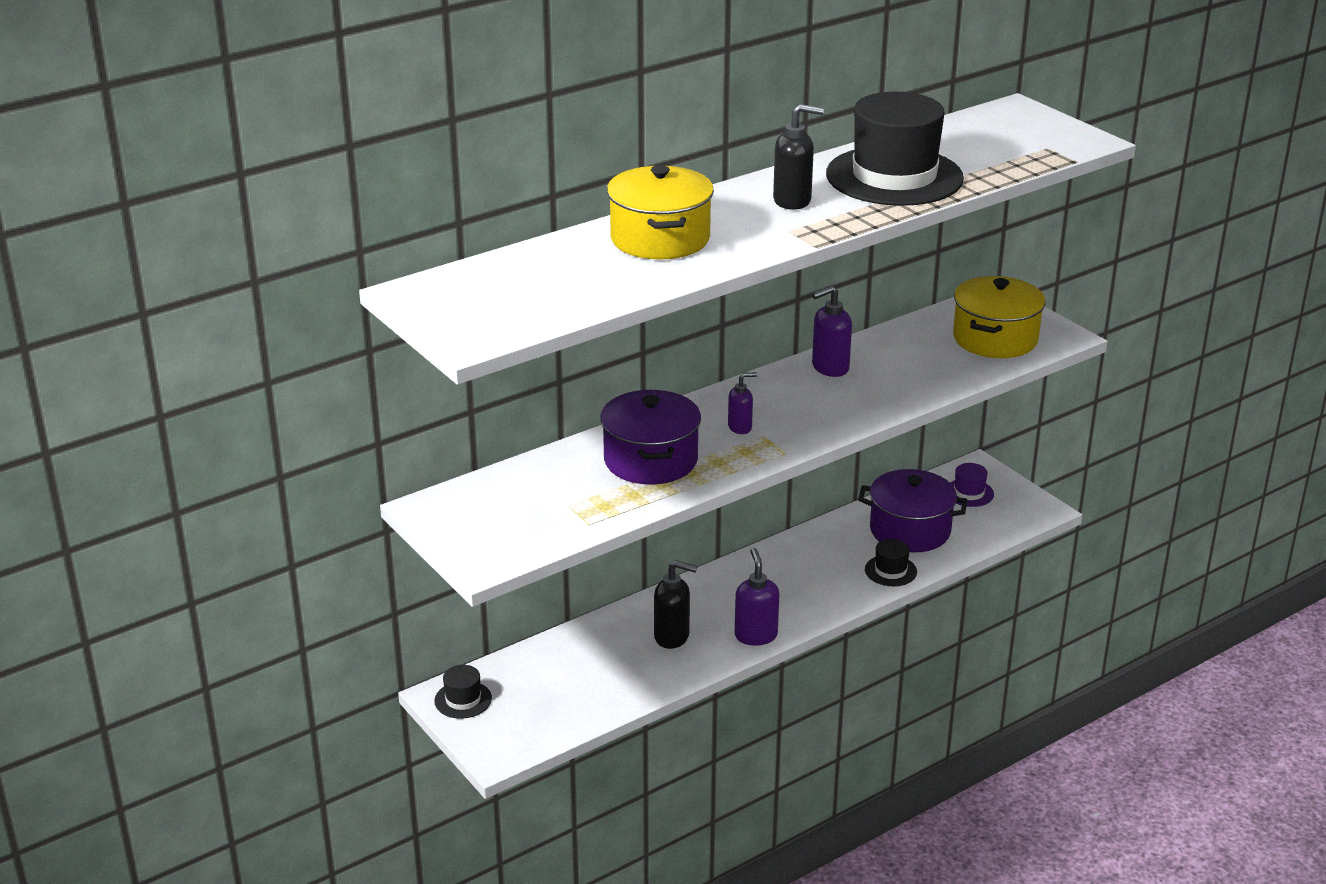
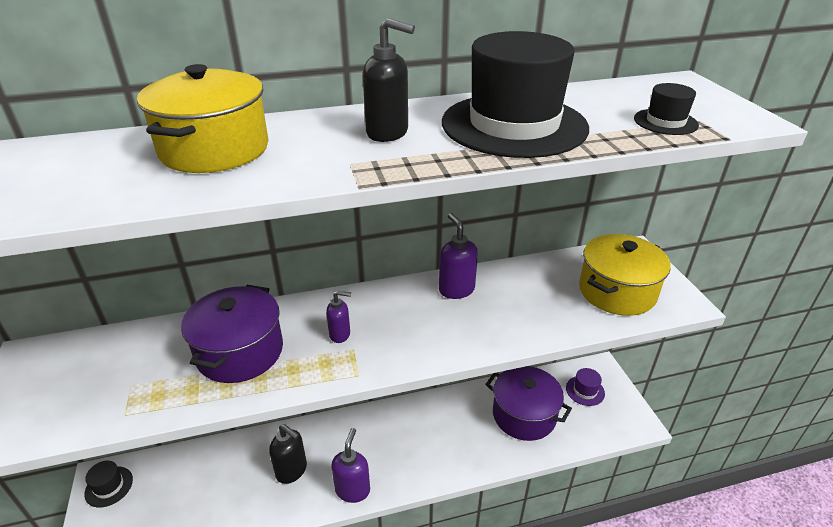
camera: 20 degrees right, 5 degrees up
purple soap dispenser [812,285,852,377] -> purple soap dispenser turned 75 degrees clockwise [439,213,478,299]
black hat [865,539,917,586] -> black hat moved to [634,83,699,135]

